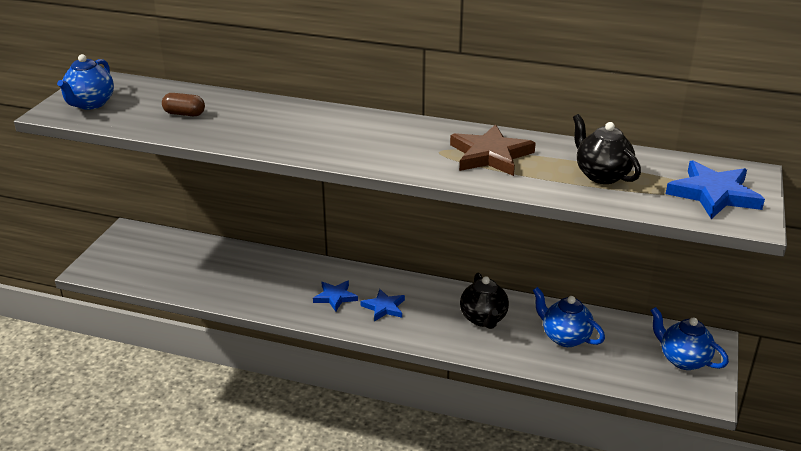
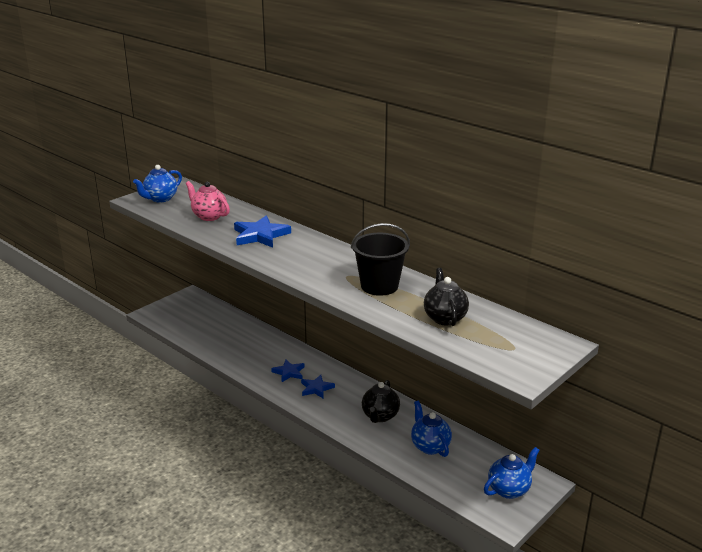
camera: 25 degrees right, 5 degrees down
brown capsule [162,93,205,116] -> pink teapot [185,181,230,221]
brown star [450,124,536,176] -> black bucket [351,223,410,296]
blue teapot [650,307,729,370] -> blue teapot turned 75 degrees clockwise [484,447,540,499]
blue star [666,160,765,219] -> blue star moved to [234,215,291,248]

